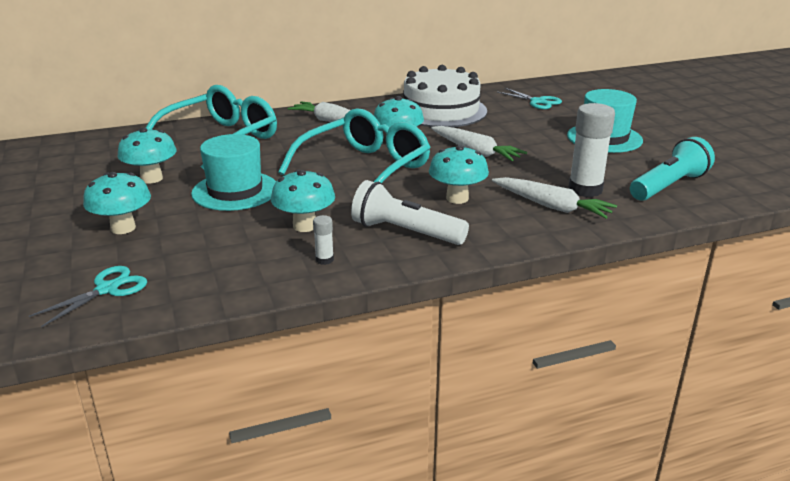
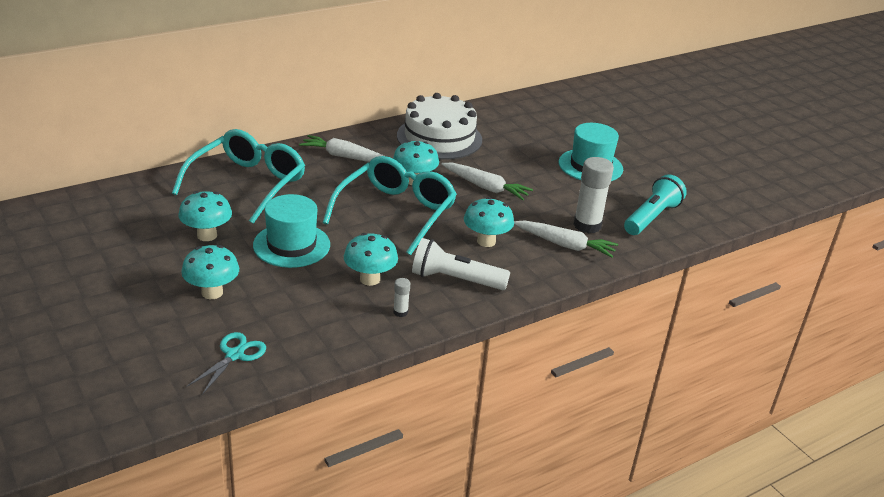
camera: 15 degrees left, 5 degrees up
turquoise scissors [497,88,562,109] -> none

